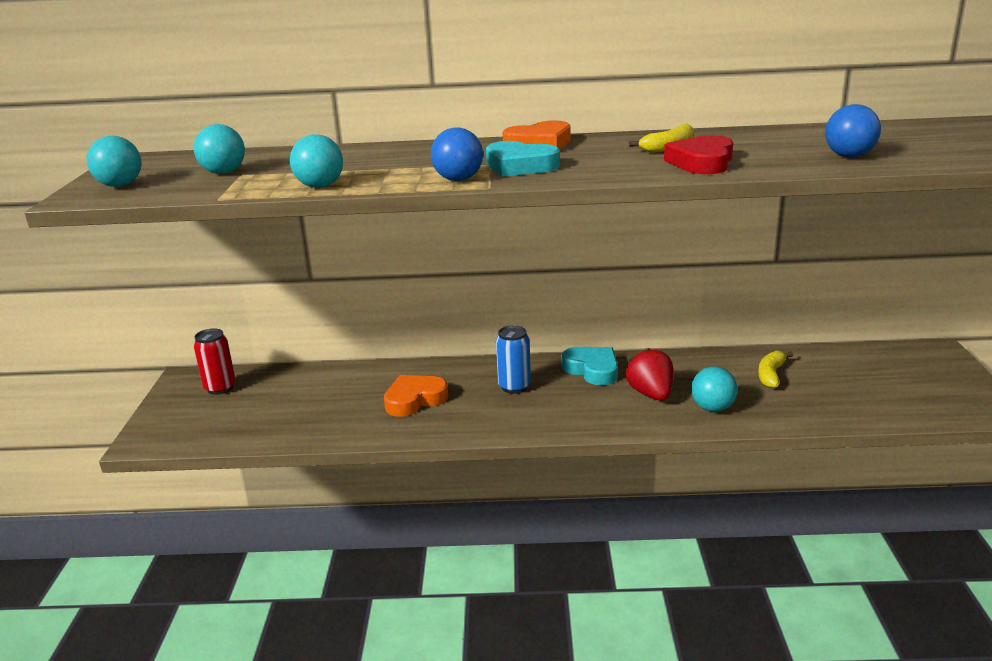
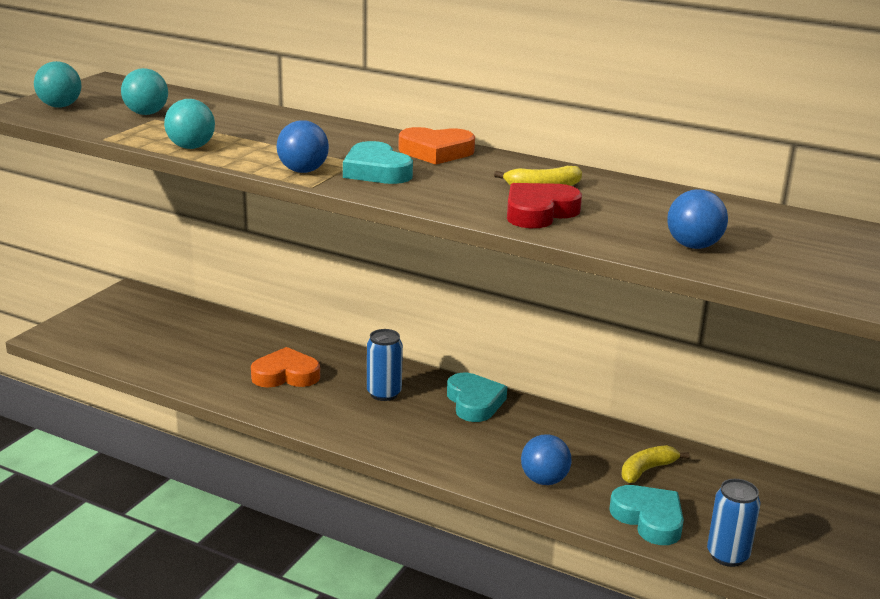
camera: 25 degrees right, 0 degrees up
red can [194,328,236,395] -> none
red strawberry [626,348,673,401] -> none
turquoise ball [691,367,737,412] -> blue ball [521,434,572,485]
none -> turquoise heart [609,485,684,545]
none -> blue can [707,479,761,567]

